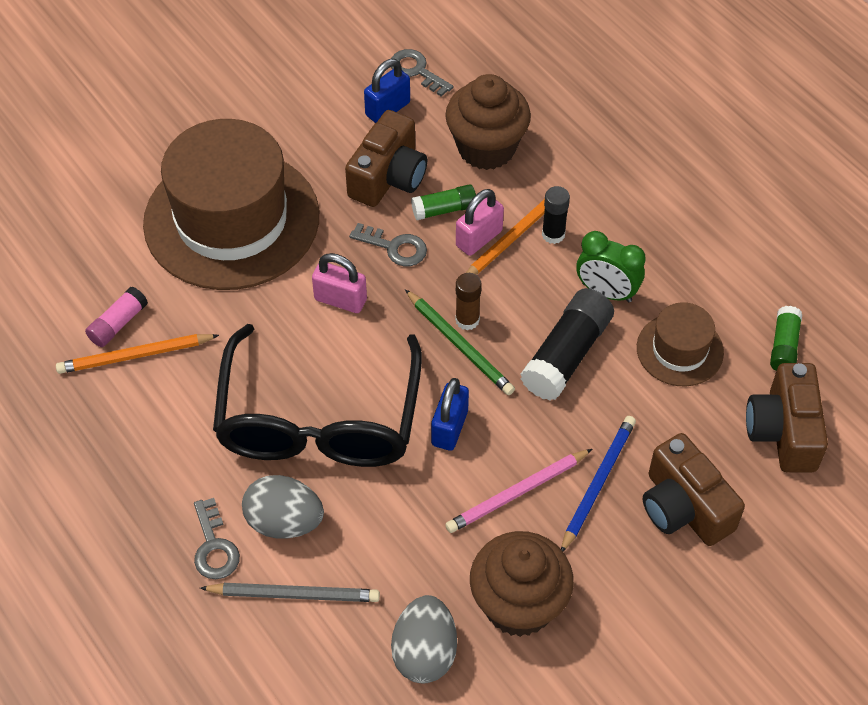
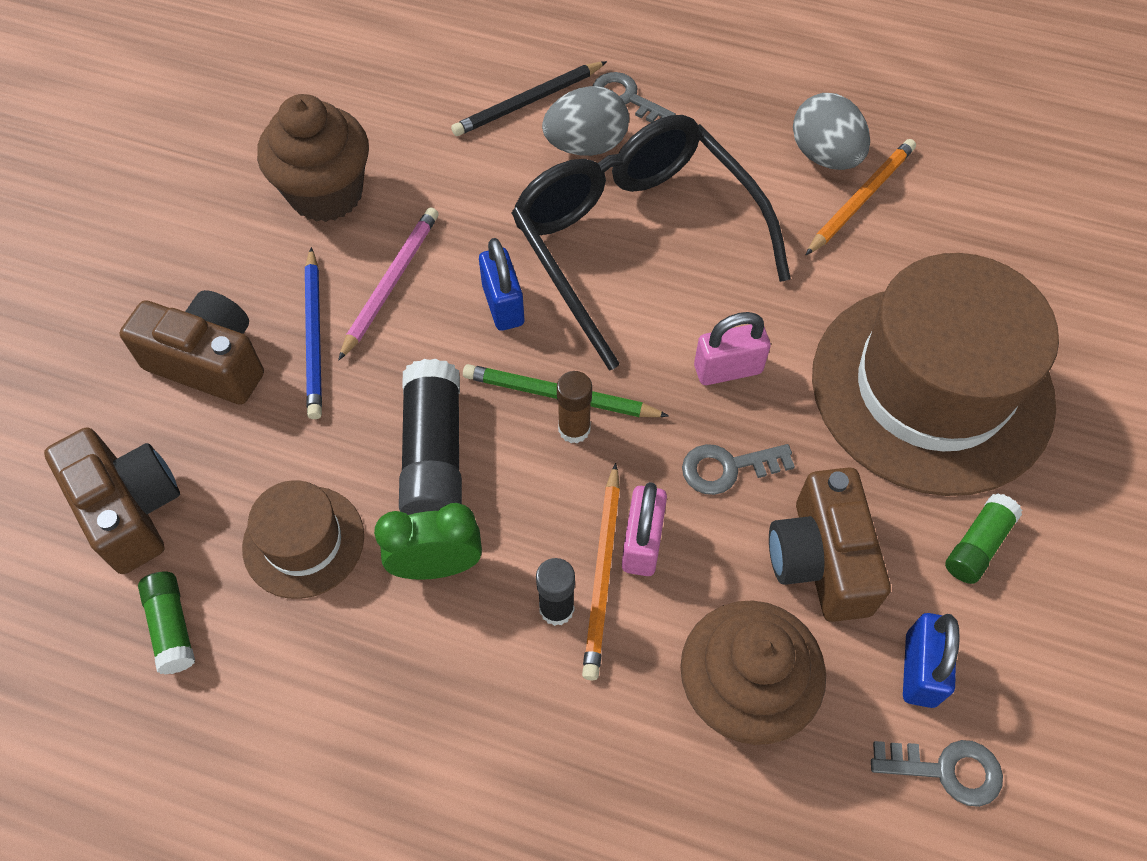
camera: 145 degrees right, 5 degrees up
pink glue stick [85,287,148,347] -> none
grey pencil [200,583,380,602] -> black pencil [451,61,607,136]
grey egg [391,595,457,683] -> grey egg moved to [793,93,870,170]
green glue stick [411,184,476,220] -> green glue stick moved to [945,493,1022,584]

